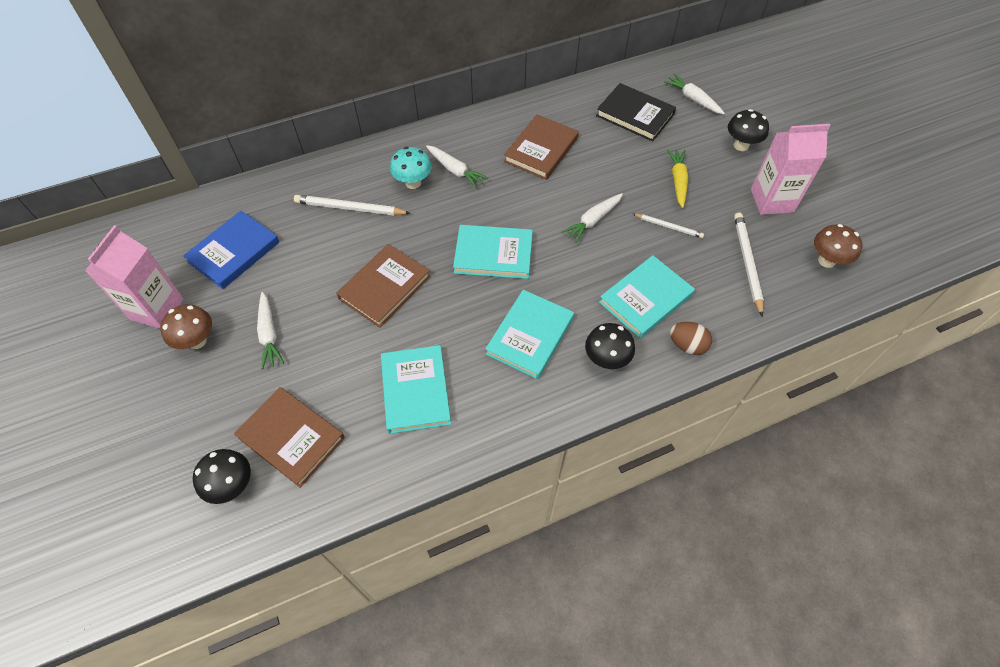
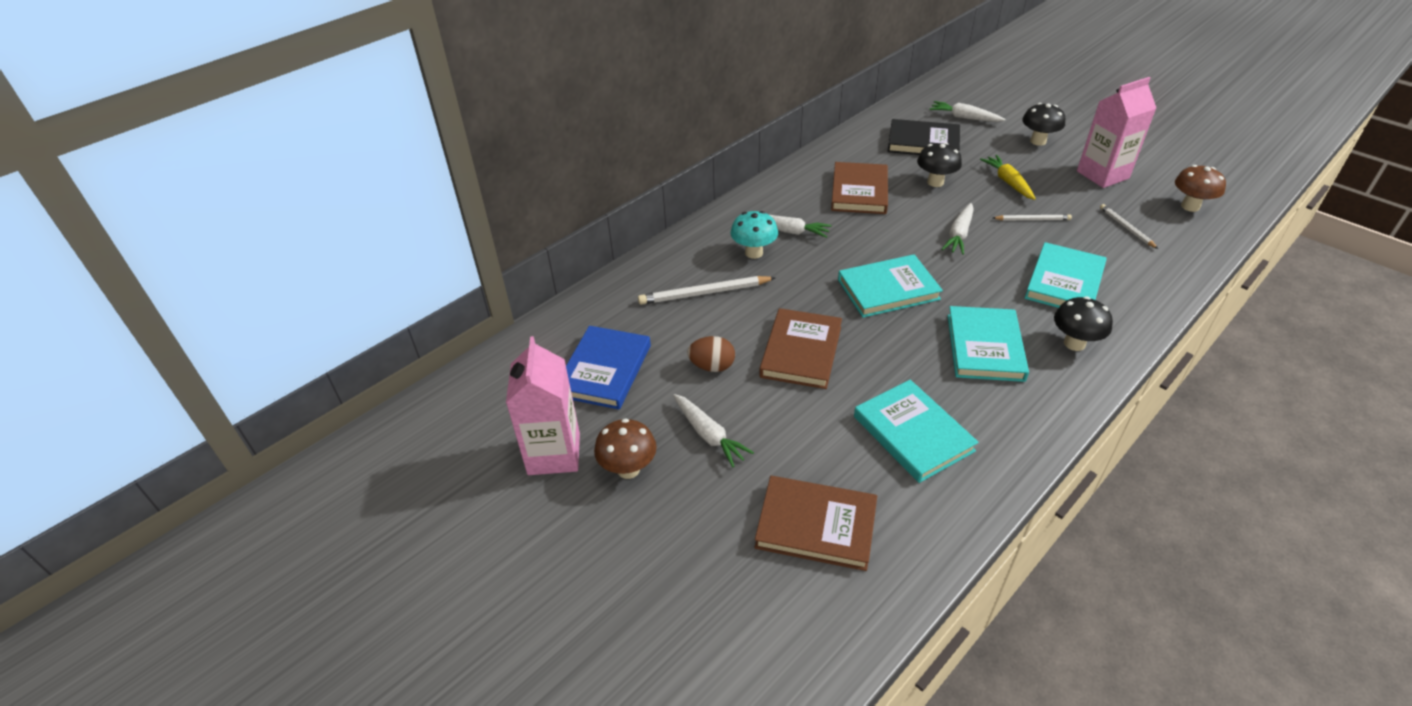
camera: 20 degrees left, 15 degrees down
black mushroom [193,449,251,504] -> black mushroom moved to [917,142,962,187]
brown egg [670,322,712,355] -> brown egg moved to [687,336,735,372]
white pencil [734,212,764,317] -> white pencil [1100,204,1158,249], size x0.60

